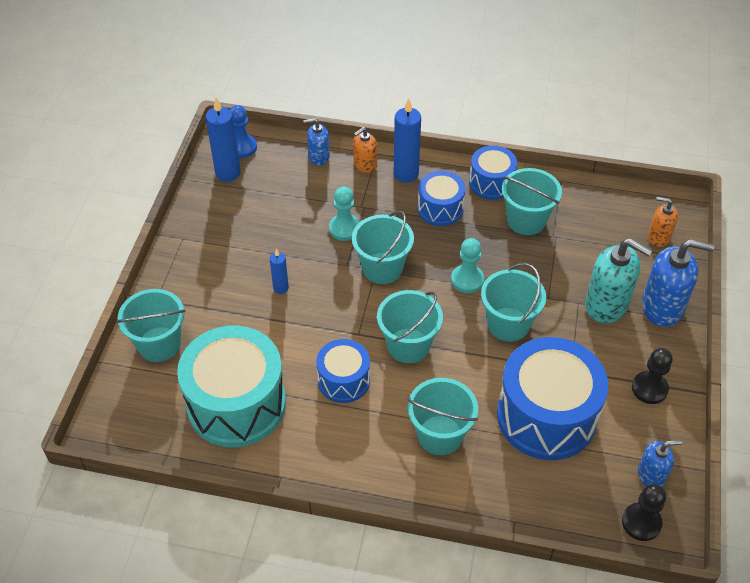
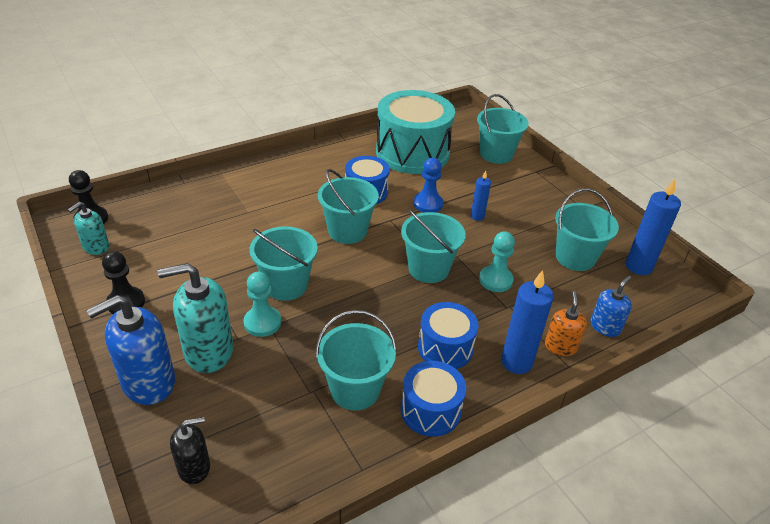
camera: 135 degrees right, 10 degrees down
blue pawn [230,105,257,158] -> blue pawn moved to [413,158,443,213]
turquoise bucket [407,378,478,455] -> turquoise bucket moved to [555,188,619,271]
turquoise pawn [451,238,484,293] -> turquoise pawn moved to [244,272,281,337]
blue drum [497,337,608,460] -> none
blue soap dispenser [638,440,682,487] -> turquoise soap dispenser [68,202,109,255]
orange soap dispenser [648,197,678,247] -> black soap dispenser [170,417,210,484]

